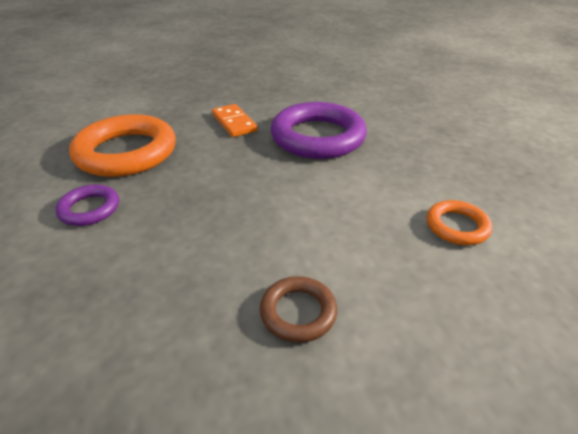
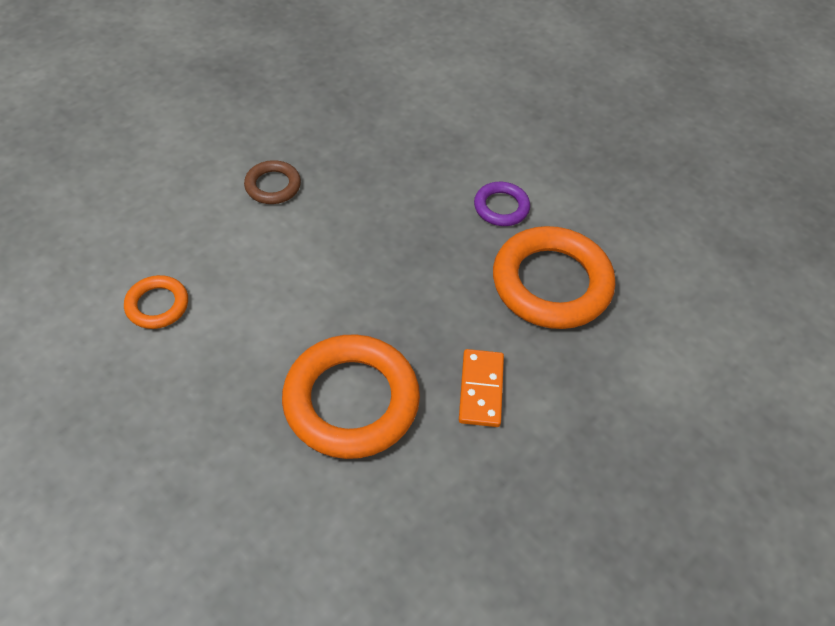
camera: 150 degrees right, 15 degrees up
orange domino [212,104,258,137] -> orange domino turned 60 degrees clockwise [459,349,504,427]
purple ring [270,102,367,159] -> orange ring [282,334,420,459]

